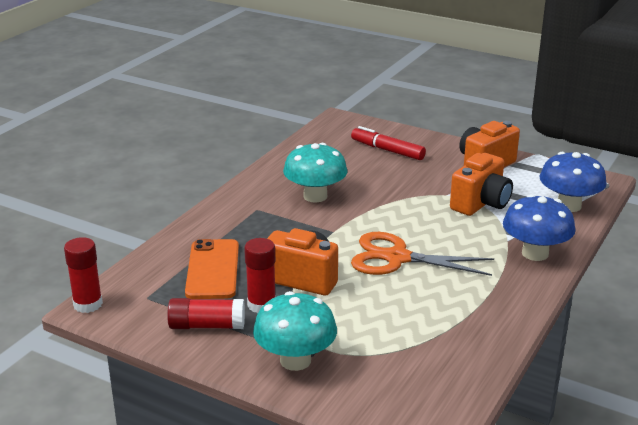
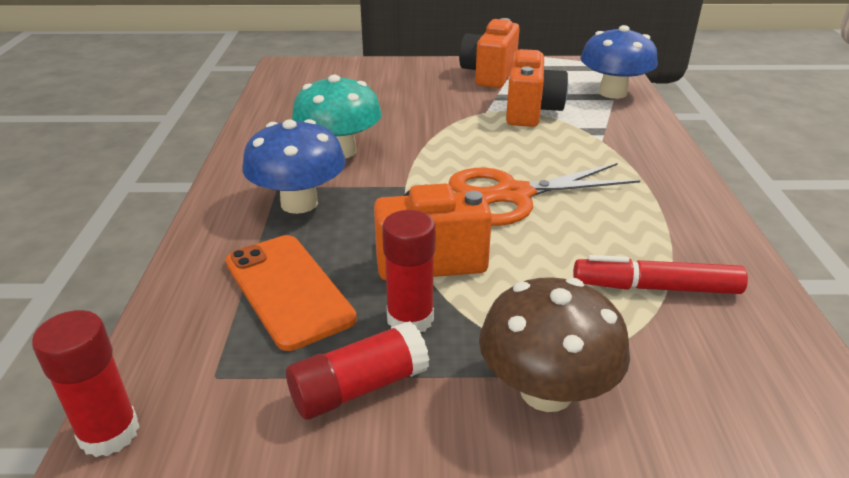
camera: 30 degrees left, 5 degrees up
turquoise mushroom [253,291,337,371] -> brown mushroom [479,277,630,412]
red marker [351,126,426,160] -> red marker moved to [574,255,748,294]
blue mushroom [503,194,575,261] -> blue mushroom moved to [242,119,346,214]

